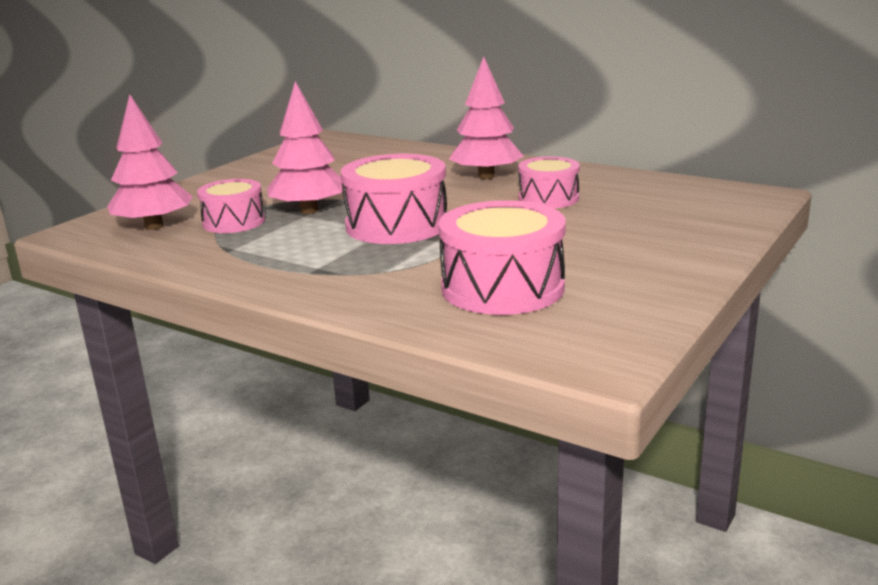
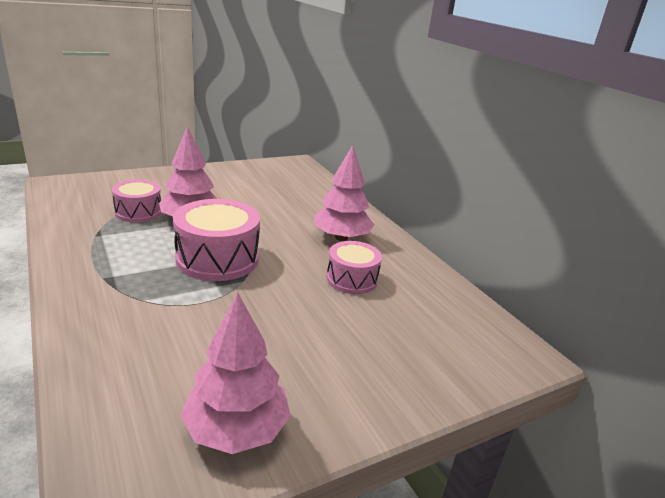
camera: 25 degrees right, 5 degrees up
pink tree [107,94,193,230] -> pink tree moved to [180,293,291,454]
pink drum [438,200,566,315] -> none

